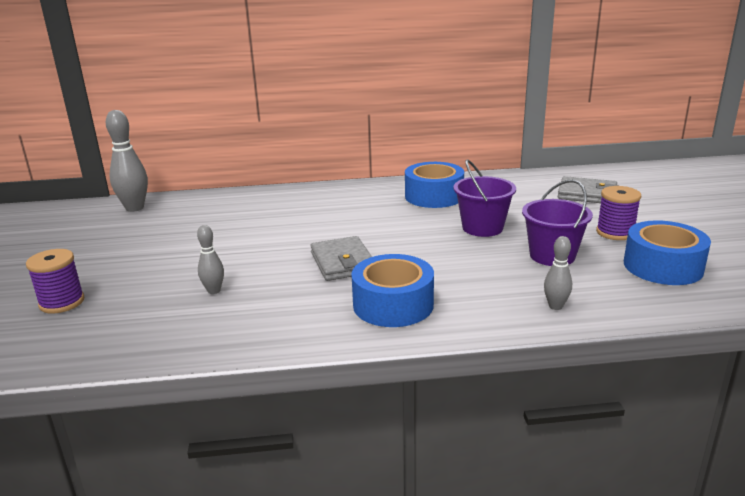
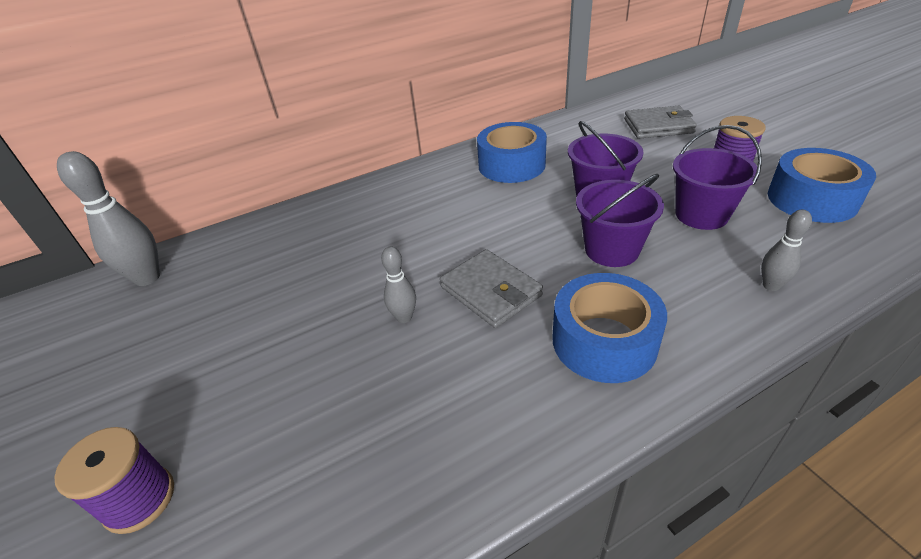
camera: 20 degrees left, 15 degrees up
grey bowling pin [197,225,224,294] -> grey bowling pin moved to [381,246,416,323]
none -> purple bucket [576,174,664,267]

